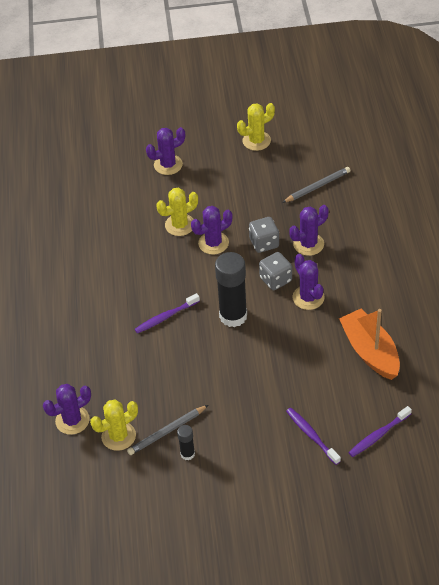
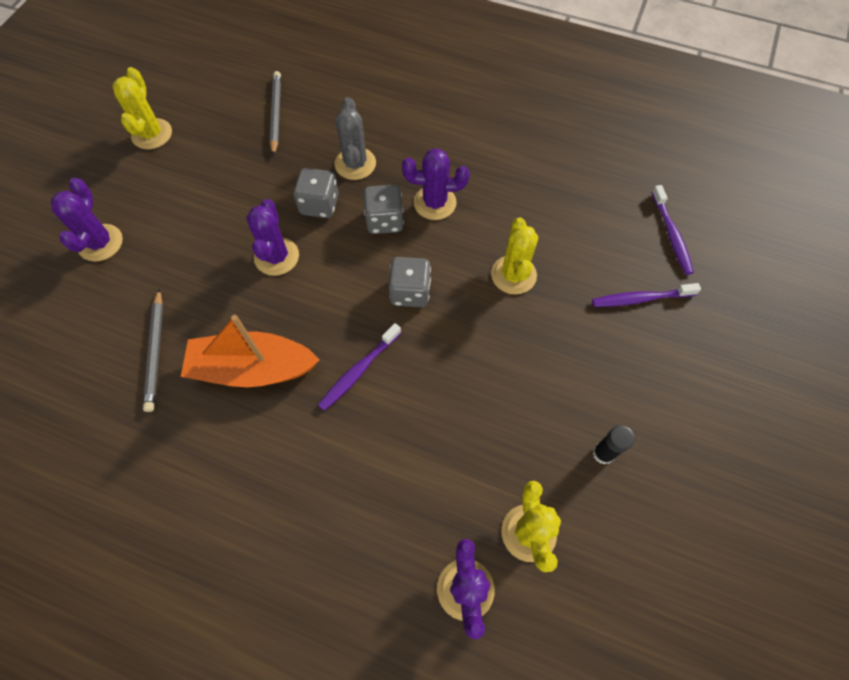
camera: 65 degrees left, 15 degrees up
grey pencil [127,405,208,455] -> grey pencil moved to [143,289,163,412]
purple toothbrush [135,293,200,333] -> purple toothbrush turned 45 degrees clockwise [318,323,401,411]
yellow cactus [156,188,198,236] -> yellow cactus moved to [491,217,538,295]
black glue stick [215,252,247,327] -> grey dice [388,257,431,307]
purple cactus [289,205,329,256] -> grey cactus [334,97,376,180]
orange boat [339,309,400,380] -> orange boat moved to [181,315,320,387]

